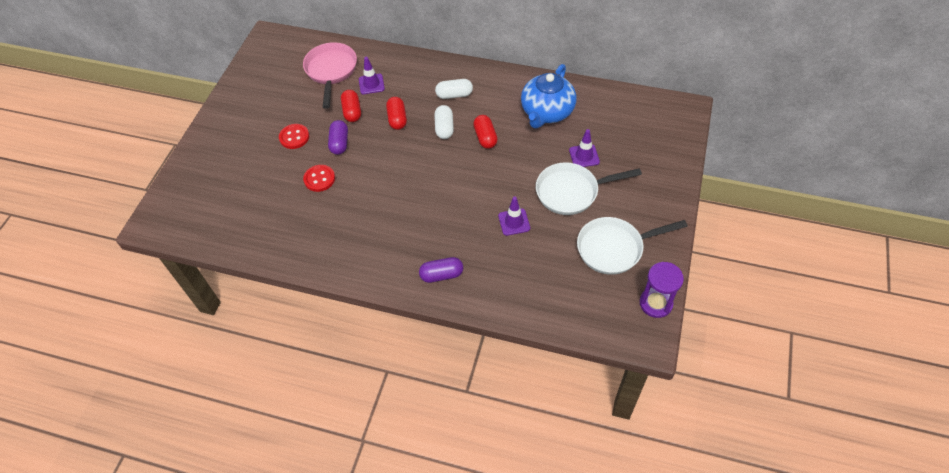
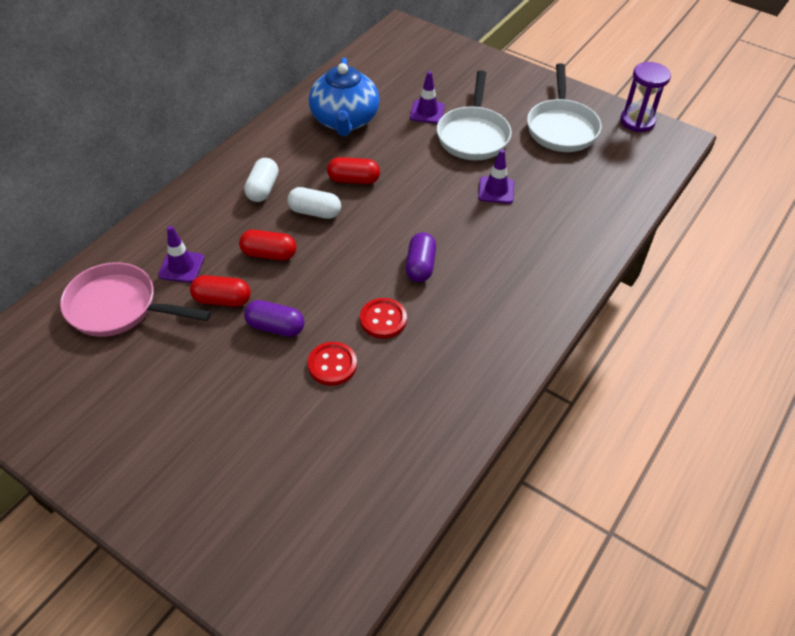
camera: 75 degrees left, 5 degrees down
red button [279,124,309,149] -> red button moved to [360,298,407,338]
purple capsule [419,257,463,283] -> purple capsule moved to [406,233,436,282]
blue teapot [521,64,576,129] -> blue teapot turned 45 degrees clockwise [309,58,380,136]

